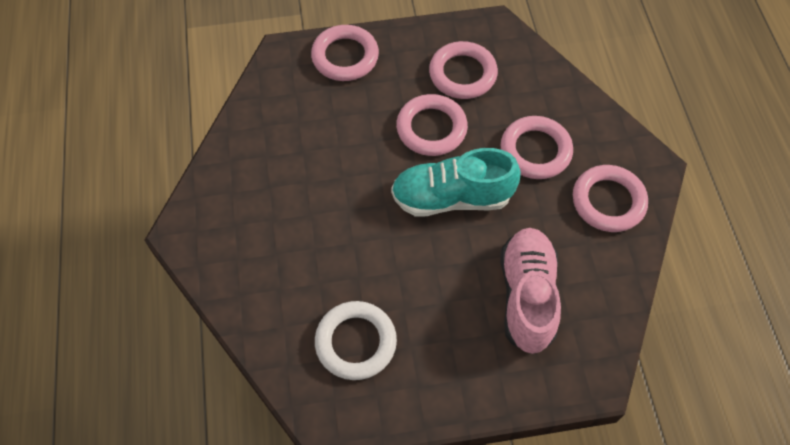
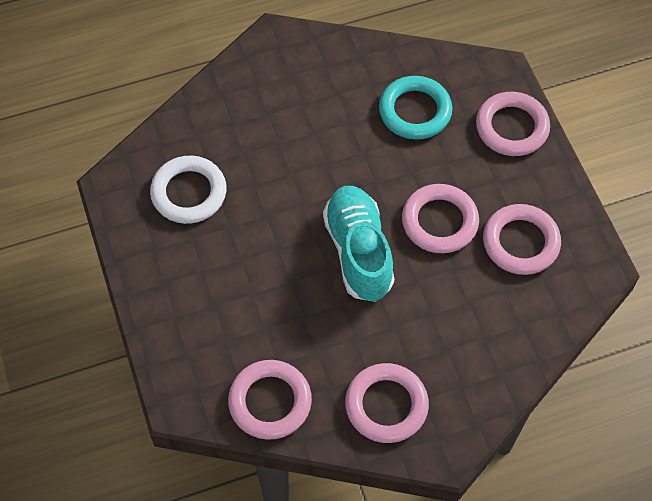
camera: 80 degrees right, 0 degrees up
pink shoe [500,228,561,354] -> none
pink ring [501,116,573,179] -> pink ring moved to [228,360,312,440]
none -> turquoise ring [379,76,453,140]

